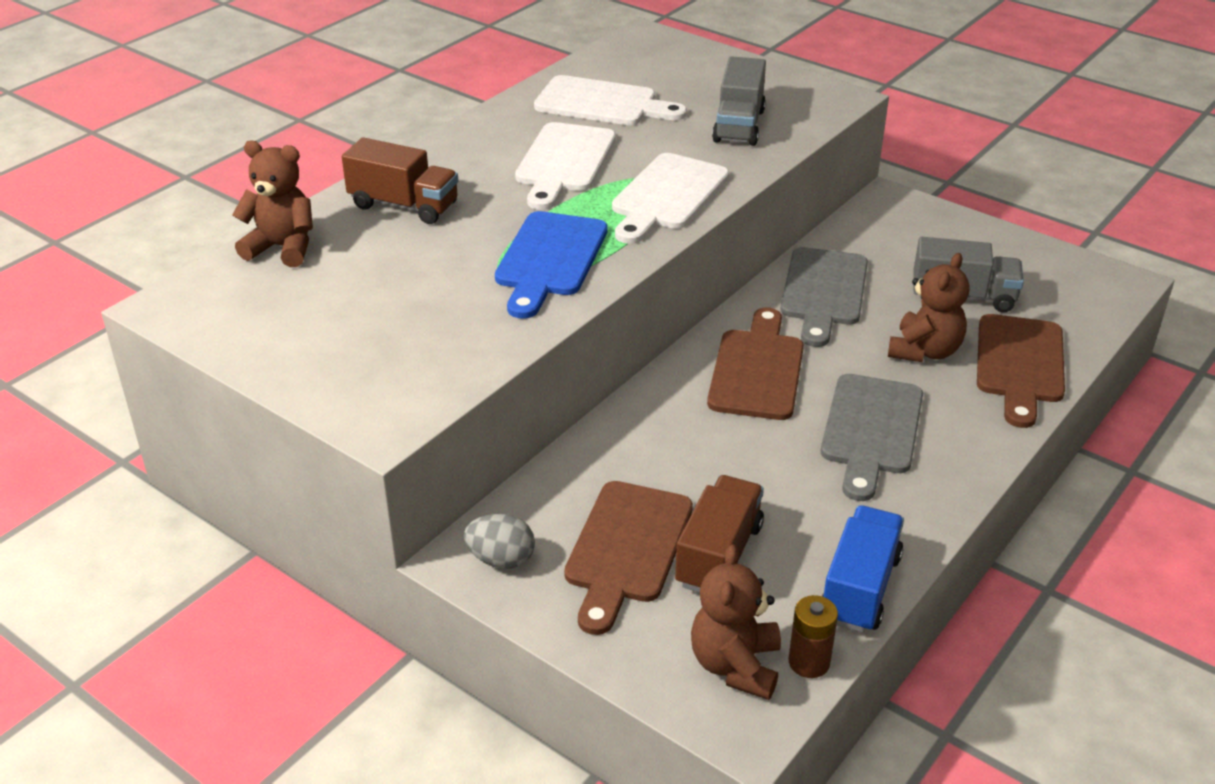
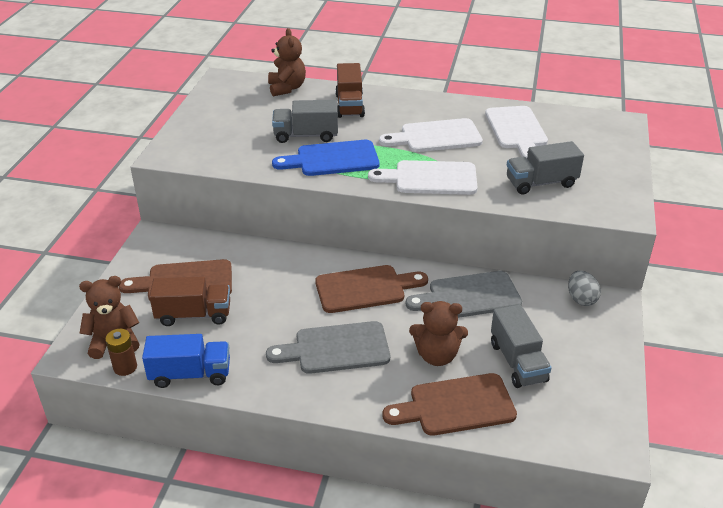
camera: 65 degrees right, 0 degrees up
grey egg [464,514,535,569] -> grey egg moved to [568,271,601,306]
none -> grey truck [272,100,338,143]

